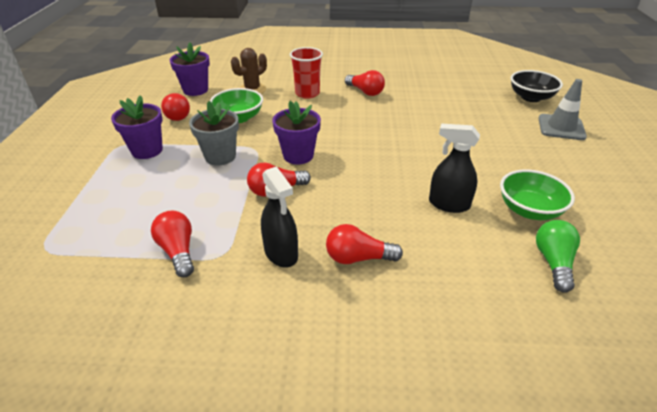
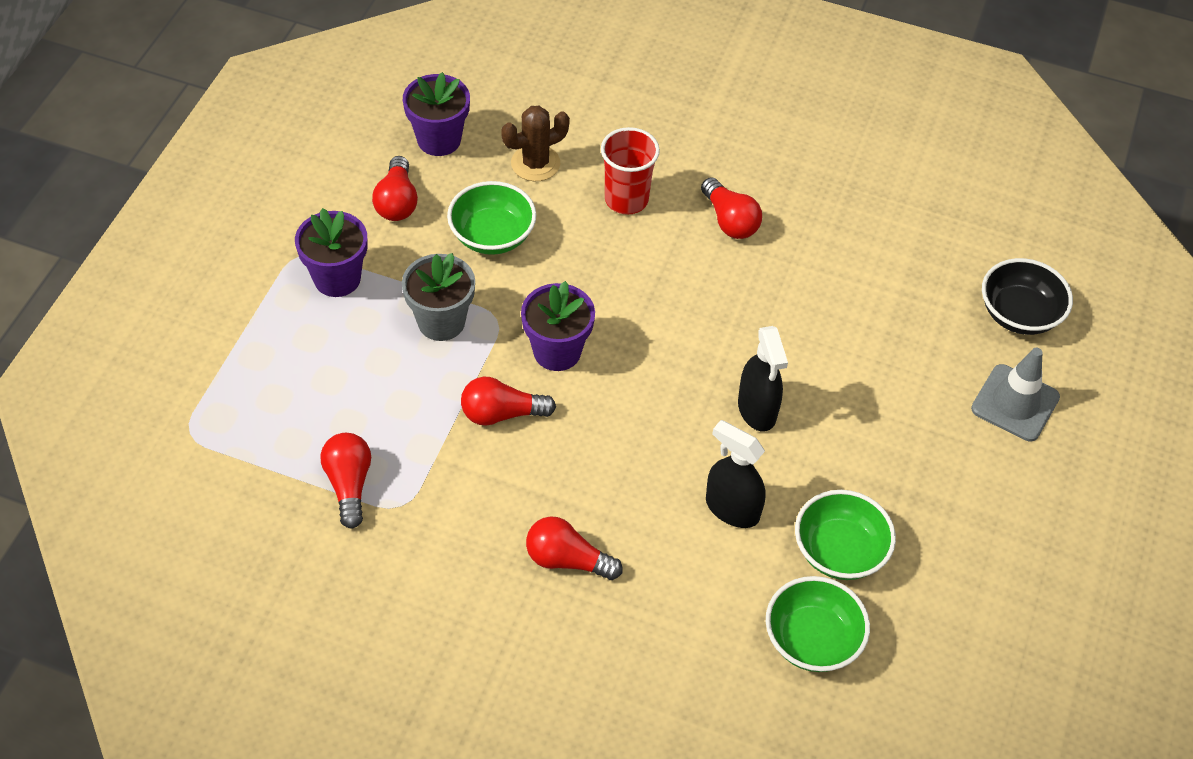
camera: 15 degrees right, 15 degrees up
black spray bottle [261,166,298,268] -> black spray bottle moved to [738,326,788,432]
green light bulb [536,220,580,293] -> green bowl [766,576,870,672]

